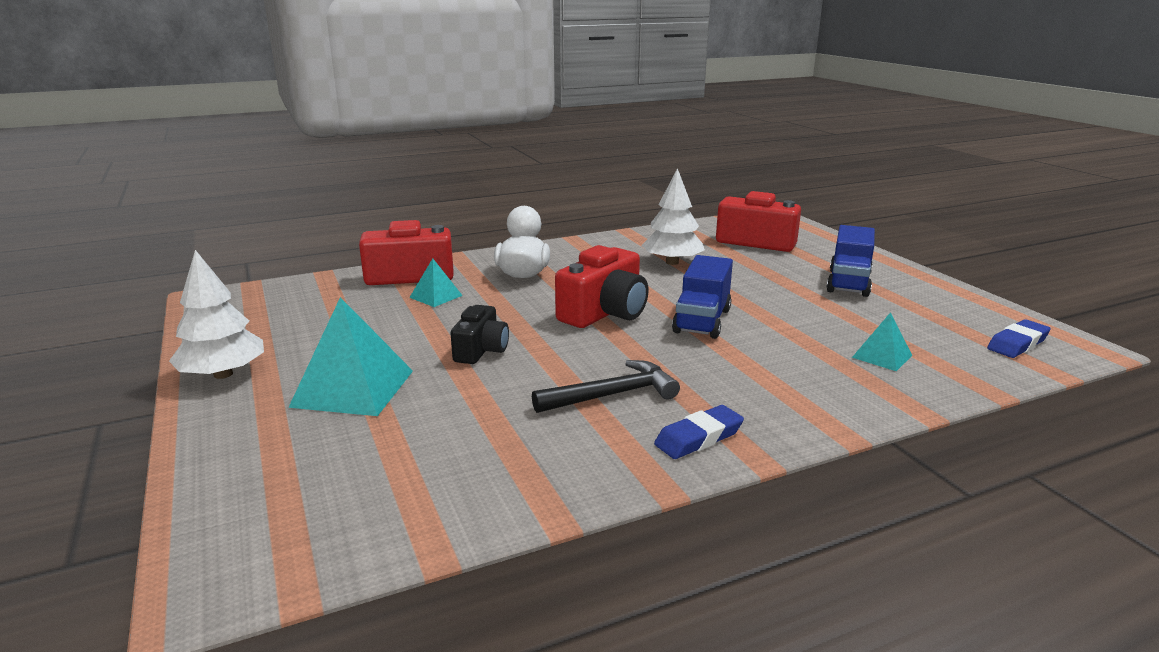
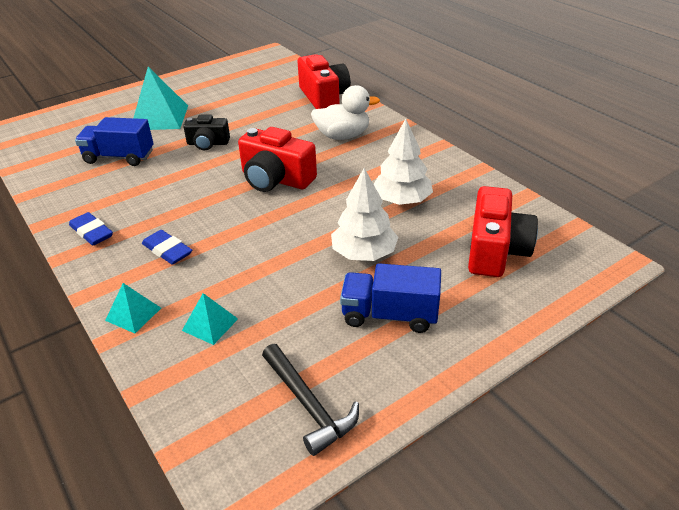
camera: 80 degrees right, 15 degrees up
white tree [169,250,264,379] -> white tree moved to [331,168,398,261]
turquoise pyramid [409,258,463,307] -> turquoise pyramid moved to [105,283,161,333]
black hammer [532,360,680,413] -> black hammer moved to [262,344,359,456]
blue truck [672,255,733,339] -> blue truck moved to [75,117,154,166]
blue eraser [987,319,1051,358] -> blue eraser moved to [142,230,192,265]

